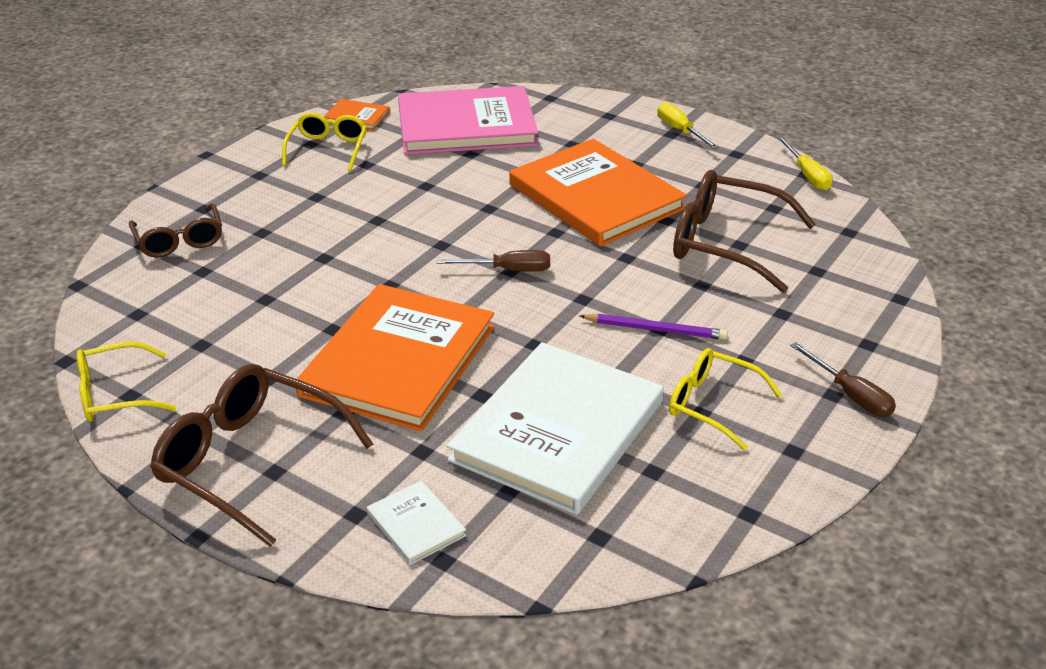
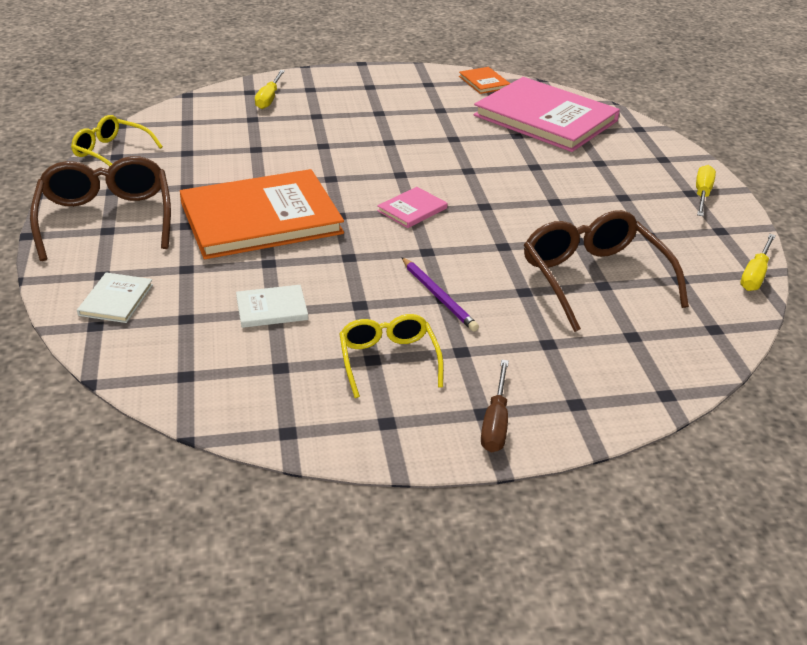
camera: 45 degrees right, 0 degrees up
brown glasses [129,203,222,258] -> yellow screwdriver [255,70,285,109]
yellow glasses [282,112,367,171] -> none
brown screwdriver [436,250,550,272] -> pink book [377,187,448,228]
white book [447,342,664,515] -> white book [236,285,308,328], size x0.41
orange book [509,139,687,246] -> none

